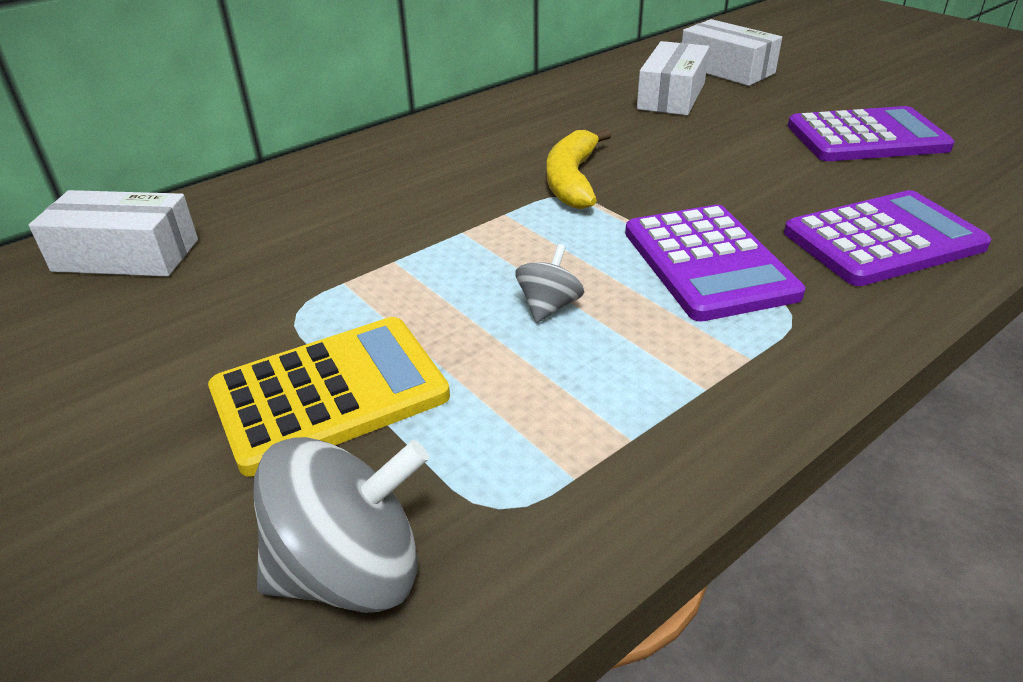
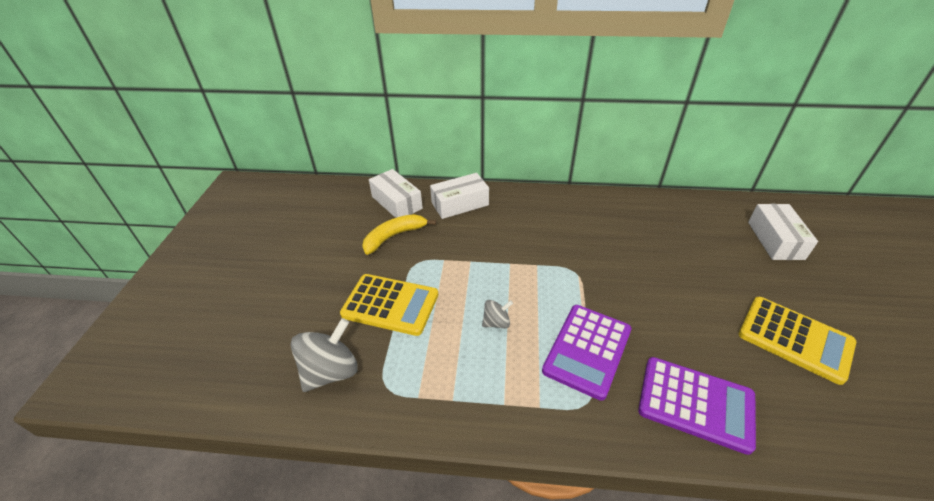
camera: 45 degrees right, 5 degrees up
grey spinning top [254,437,429,613] -> grey spinning top turned 75 degrees counterclockwise [291,318,358,392]
yellow banana [547,129,611,209] -> yellow banana moved to [362,214,436,255]
white box [637,41,710,115] -> white box moved to [430,173,489,219]
purple calculator [788,106,955,161] -> yellow calculator [739,297,856,385]

